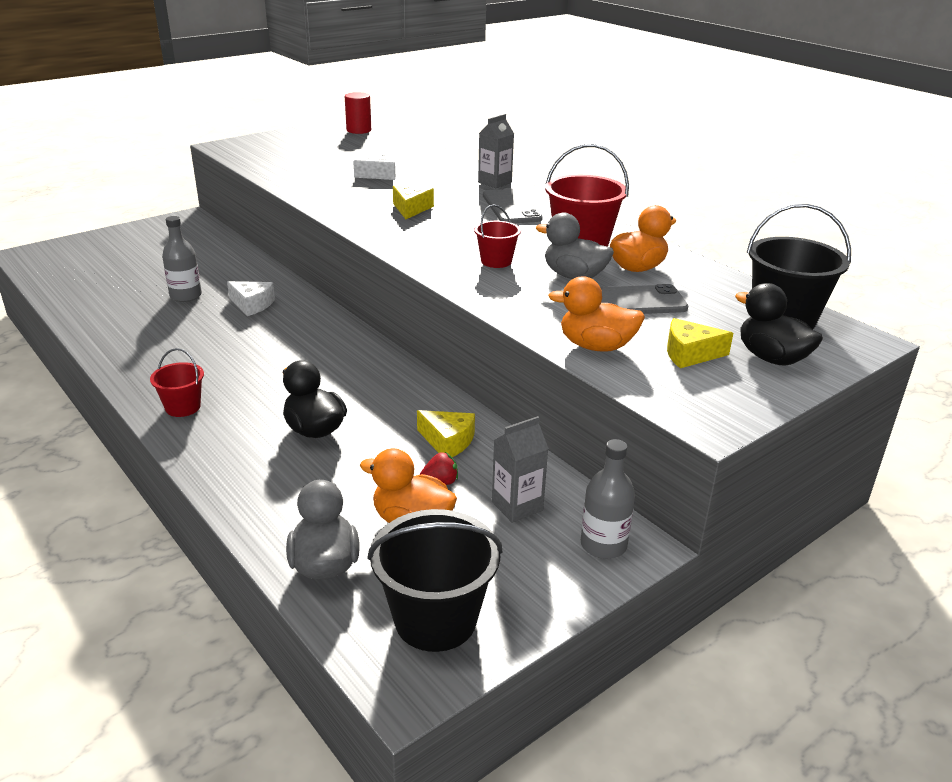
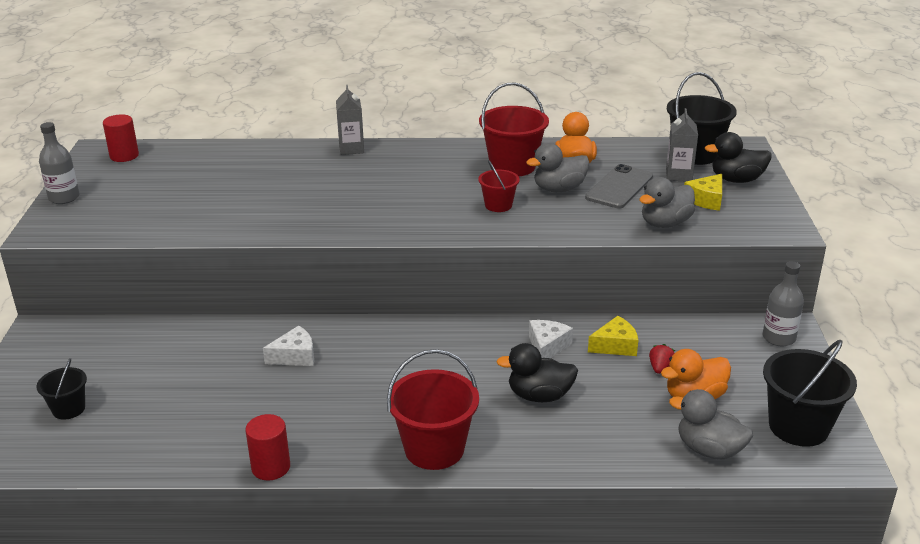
camera: 50 degrees left, 0 degrees up
red bucket [150,348,204,417] -> red bucket [387,349,479,470], size x1.80
grey bottle [162,216,202,302] -> grey bottle moved to [39,122,80,204]
white cheese [353,151,396,180] -> white cheese moved to [529,320,573,358]
yellow cheese [393,185,434,219] -> none
grey phone [483,188,543,224] -> none
grey carton [492,416,549,523] -> grey carton moved to [666,108,698,181]
orange duck [548,276,645,352] -> grey duck [639,177,695,228]
none -> black bucket [37,358,87,420]
none -> red cylinder [245,414,290,481]

